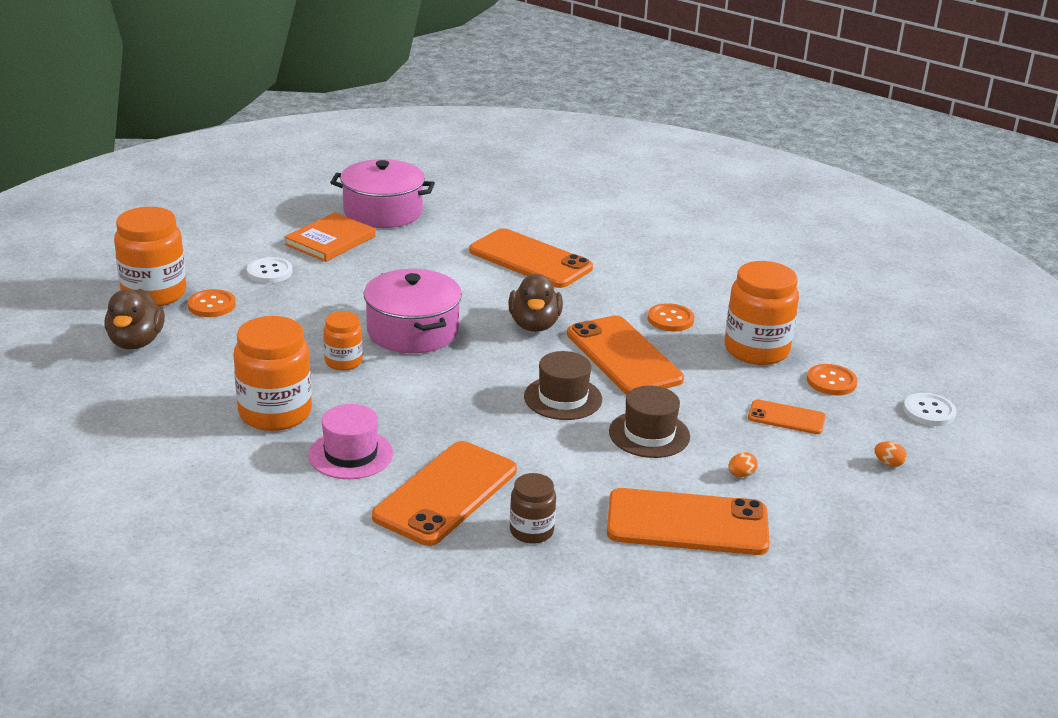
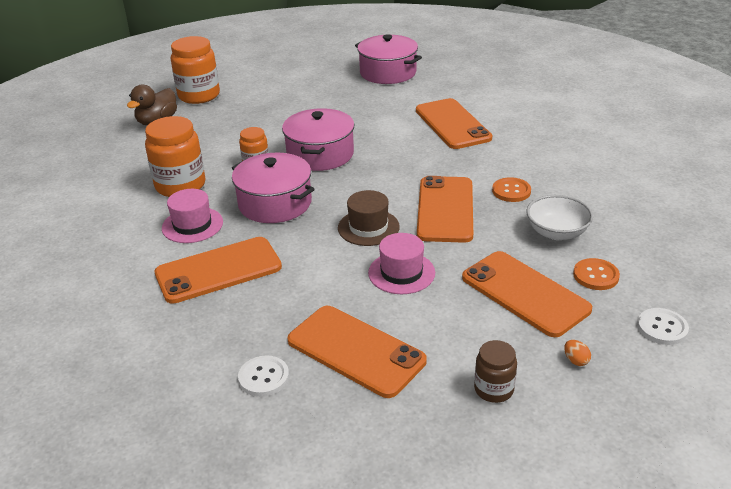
camera: 35 degrees right, 5 degrees up
orange button [188,289,236,317] -> none
white button [247,257,293,283] -> white button moved to [238,355,289,397]
orange book [284,212,376,262] -> none
brown duck [508,274,563,332] -> none
brown jar [510,473,556,544] -> brown jar moved to [474,340,517,403]
brown hat [609,386,690,458] -> pink hat [368,233,435,294]
orange jar [724,261,799,365] -> white bowl [526,195,593,240]
orange egg [728,452,758,477] -> none
orange phone [748,399,826,434] -> orange phone [462,251,592,337], size x1.93
none -> pink pot [232,153,315,223]

